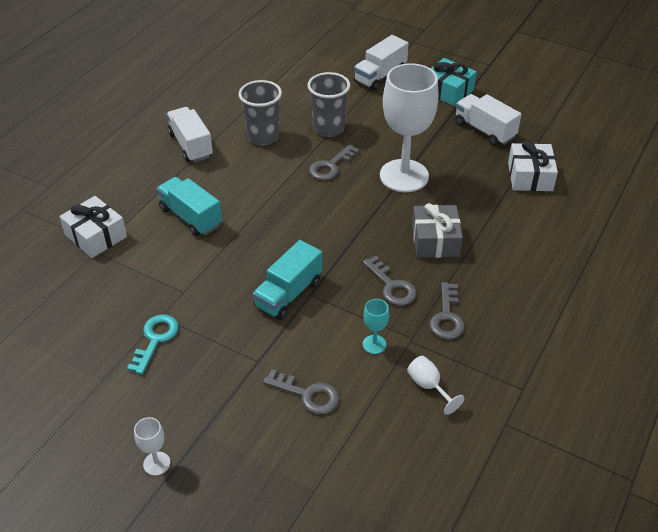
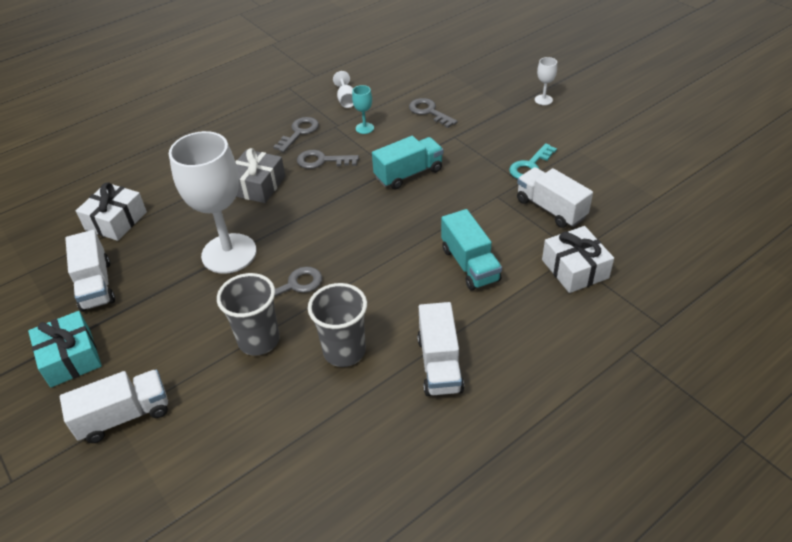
camera: 155 degrees left, 0 degrees up
grey key [363,256,417,306] -> grey key turned 75 degrees counterclockwise [297,150,359,169]
none -> white truck [517,167,593,228]

